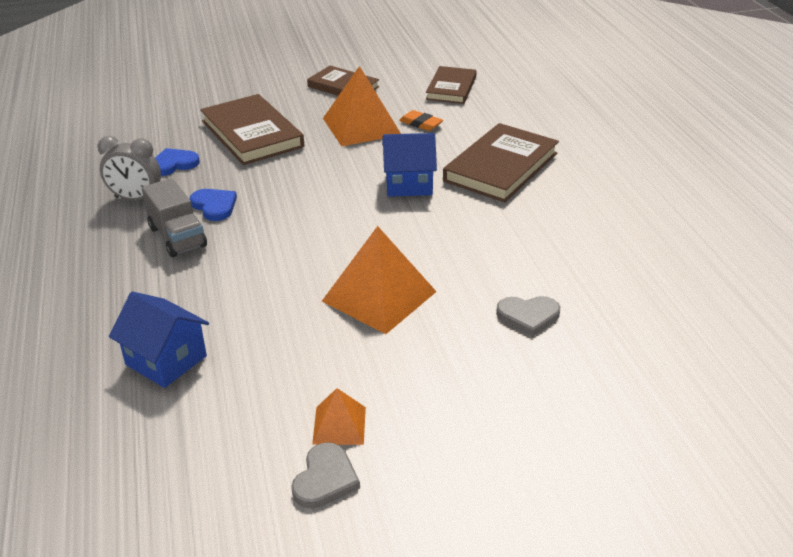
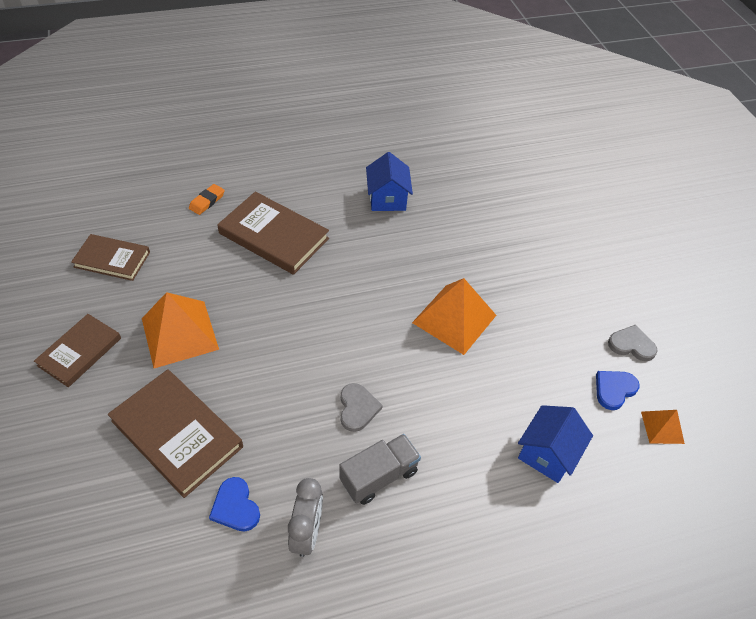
camera: 95 degrees left, 15 degrees up
blue heart [190,189,237,221] -> blue heart moved to [596,371,640,410]
brown book [200,94,304,165] -> brown book turned 75 degrees clockwise [108,369,243,498]
orange pyramid [312,388,366,445] -> orange pyramid moved to [641,410,685,444]
blue house [382,133,437,197] -> blue house moved to [366,152,413,211]
orange eraser [399,110,443,131] -> orange eraser moved to [189,184,225,215]
grey heart [496,296,560,337] -> grey heart moved to [340,383,383,432]

